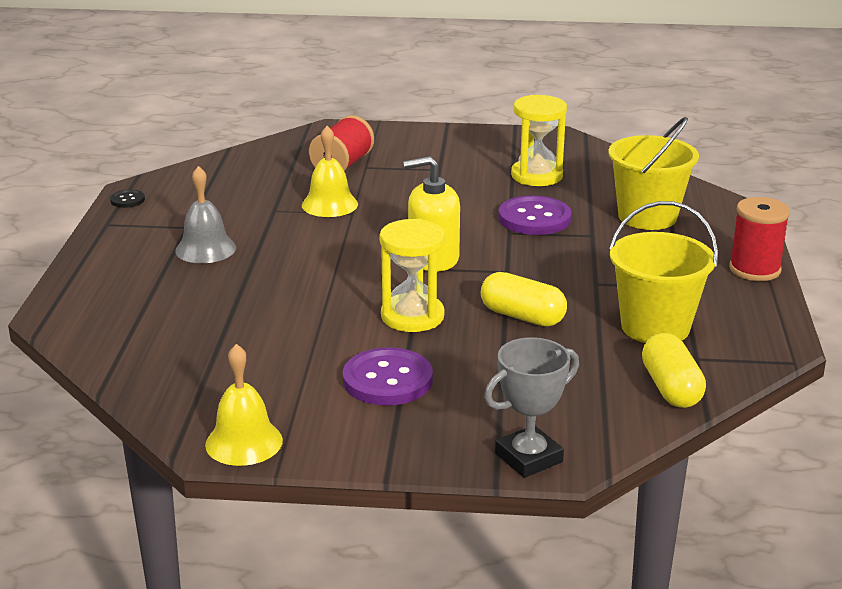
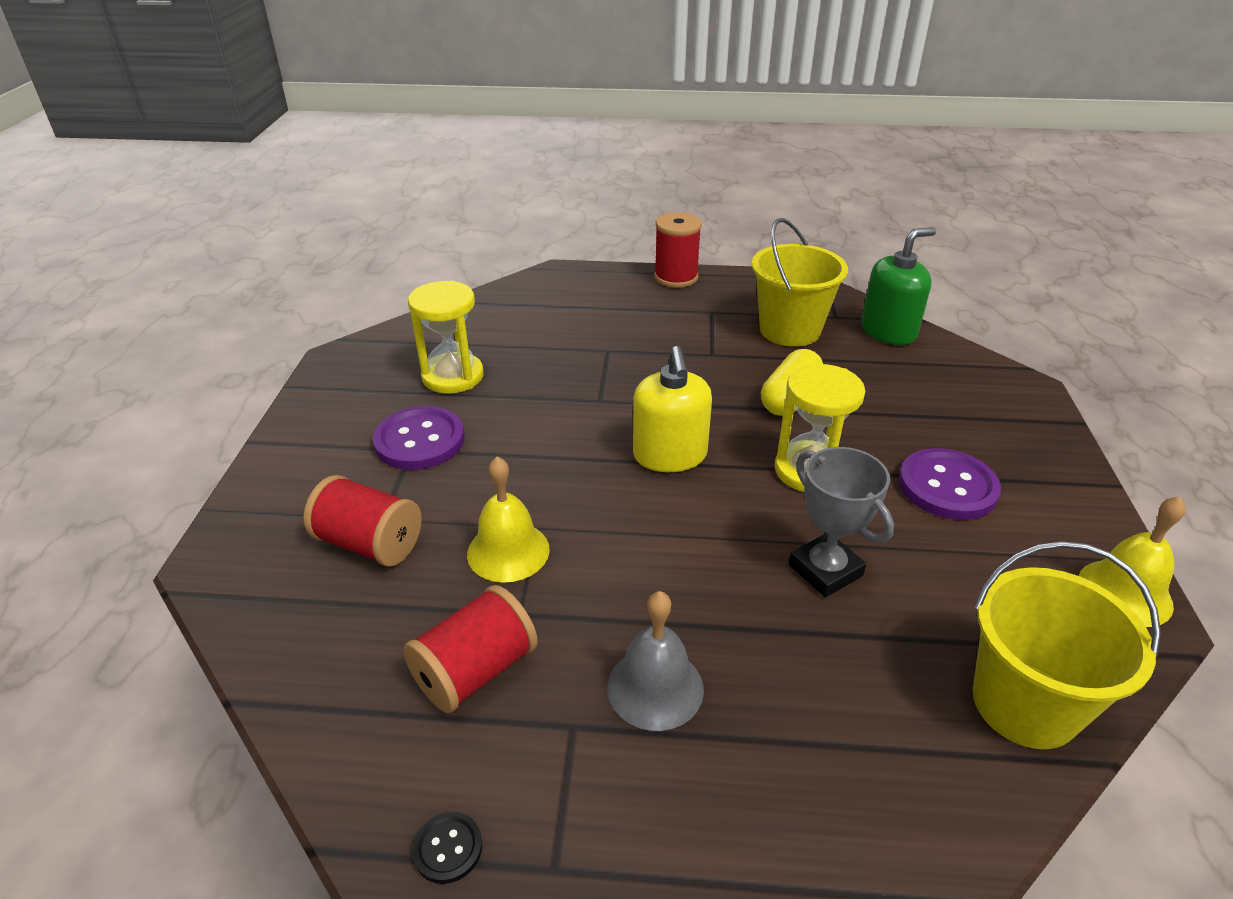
camera: 90 degrees left, 10 degrees up
grey trophy [484,337,579,478] -> grey trophy moved to [789,447,894,597]
purple button [498,195,571,235] -> purple button moved to [373,406,465,470]
yellow bucket [608,117,699,230] -> yellow bucket moved to [973,541,1161,749]
yellow capsule [642,333,706,408] -> green soap dispenser [861,227,936,345]
none -> red spool [403,585,538,713]

